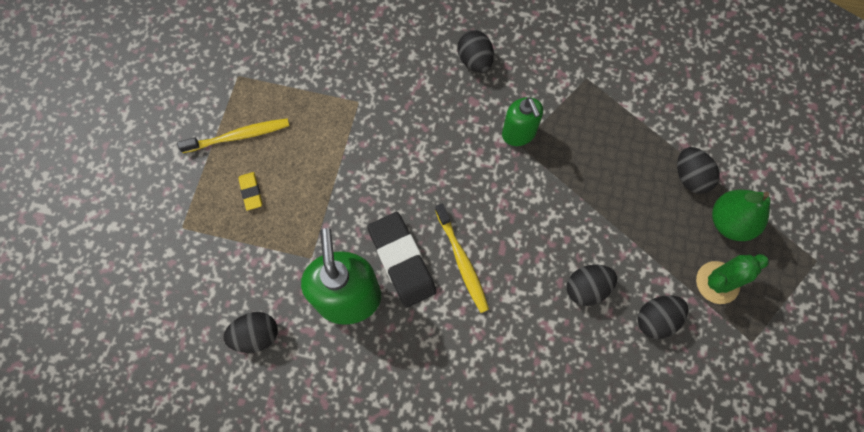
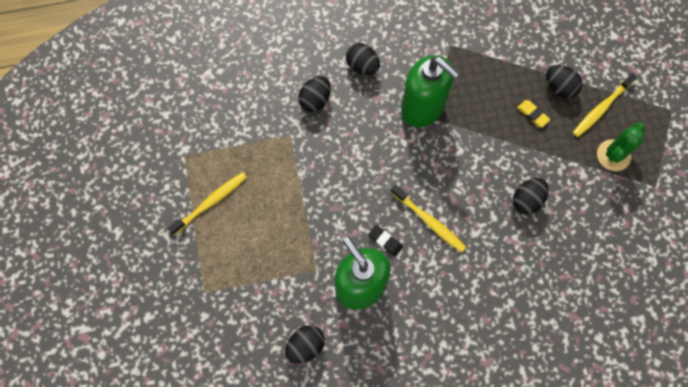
camera: 25 degrees left, 0 degrees up
yellow eraser [238,172,262,211] -> yellow eraser moved to [517,100,550,127]
black eraser [367,212,436,308] -> black eraser [368,225,403,257], size x0.47
green soap dispenser [502,97,543,146] -> green soap dispenser [401,55,460,127], size x1.69
black egg [638,295,688,339] -> black egg moved to [298,76,331,112]
green pear [712,190,770,241] -> yellow toothbrush [573,73,637,137]

